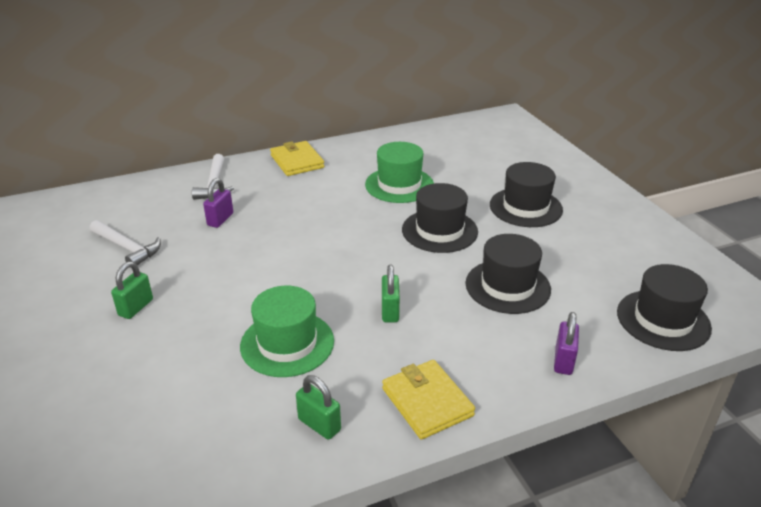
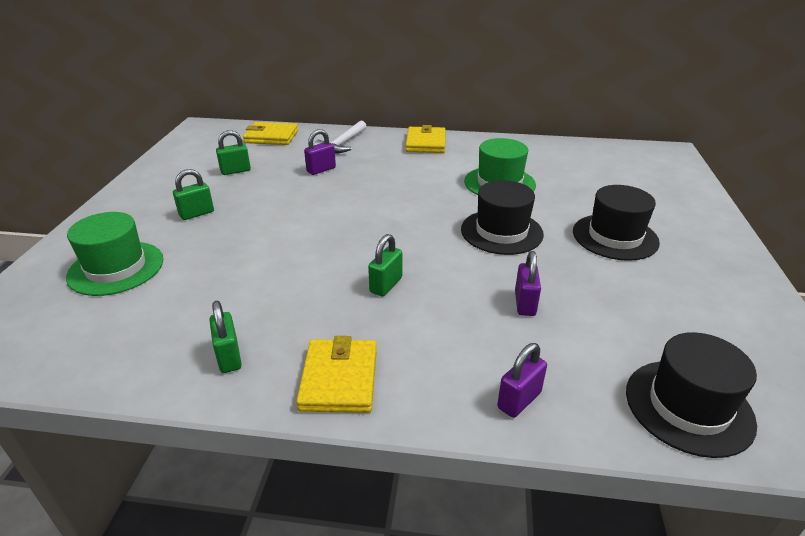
camera: 30 degrees right, 0 degrees up
white hammer [90,220,161,265] -> green padlock [216,130,251,175]
green hat [240,286,334,377] -> green hat moved to [66,212,163,296]
black hat [466,234,551,314] -> purple padlock [515,251,541,316]
none -> yellow wallet [243,122,298,145]

